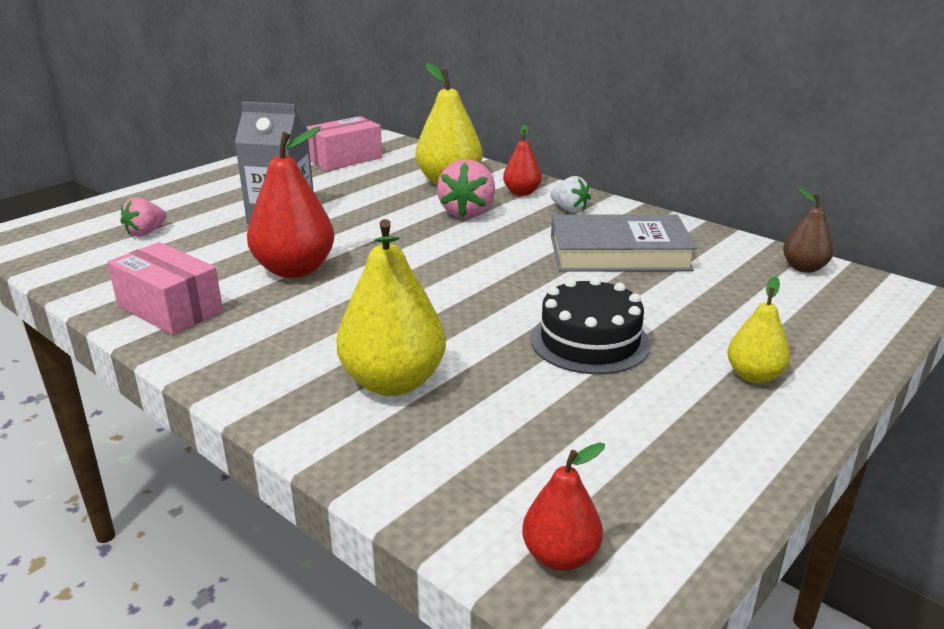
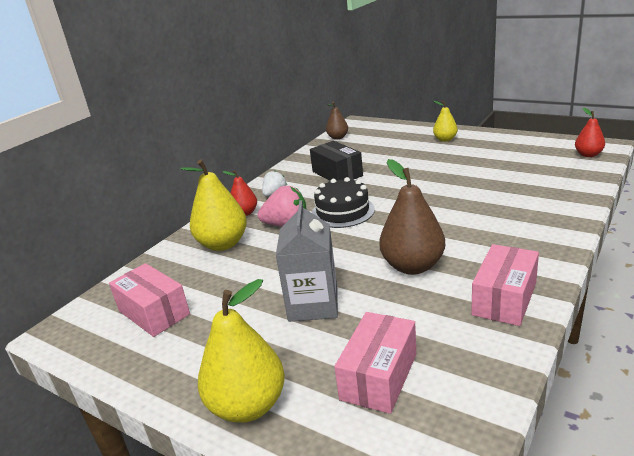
camera: 95 degrees left, 0 degrees up
pink strawberry [120,198,167,237] -> pink box [334,312,417,414]
red pear [247,126,334,278] -> brown pear [379,159,445,275]
yellow pear [336,219,446,396] -> yellow pear moved to [198,279,285,423]
black cake [531,277,651,374] -> black cake moved to [311,177,375,228]
grey book [551,214,697,272] -> black box [310,141,363,181]

